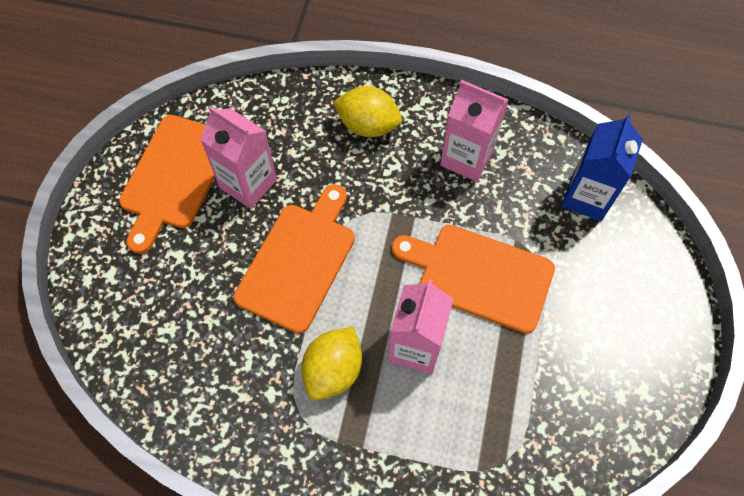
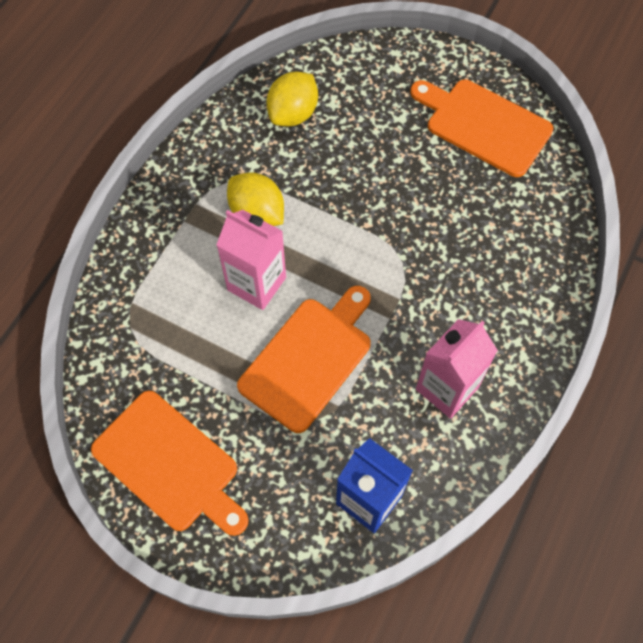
camera: 105 degrees right, 0 degrees up
pink carton [200,106,277,209] -> none
orange cutting board [234,184,355,333] -> orange cutting board moved to [91,390,249,536]
yellow lemon [333,86,402,137] -> yellow lemon moved to [266,71,318,126]

